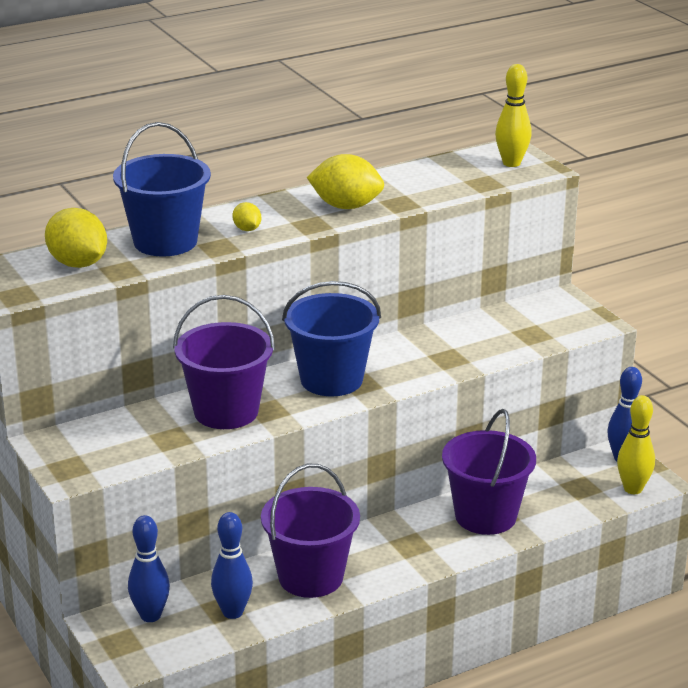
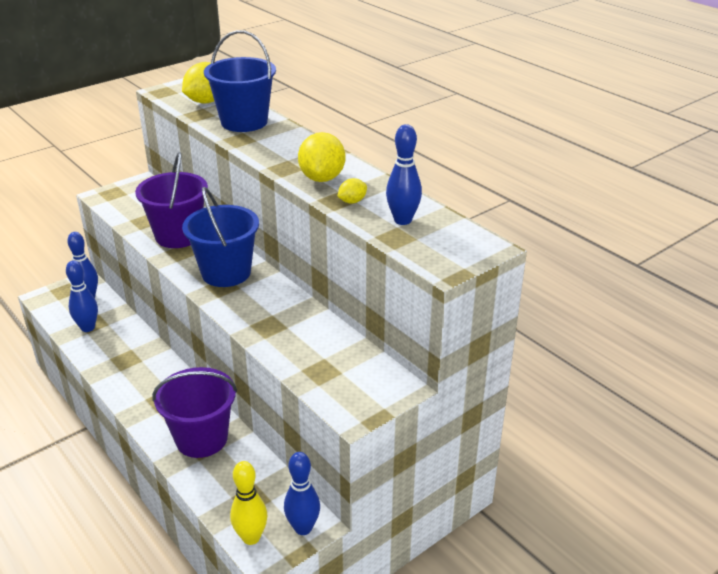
camera: 80 degrees right, 5 degrees up
yellow lemon [232,202,261,231] -> yellow lemon moved to [337,178,367,203]
purple bucket [261,464,360,598] -> none
yellow bowling pin [495,64,532,167] -> none
none -> blue bowling pin [386,124,422,225]

